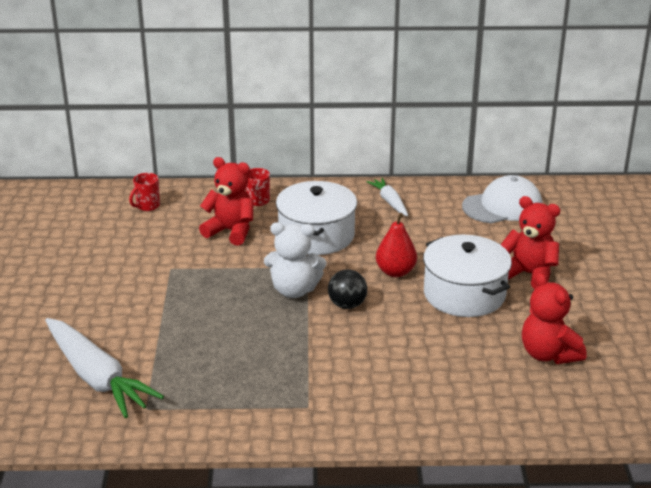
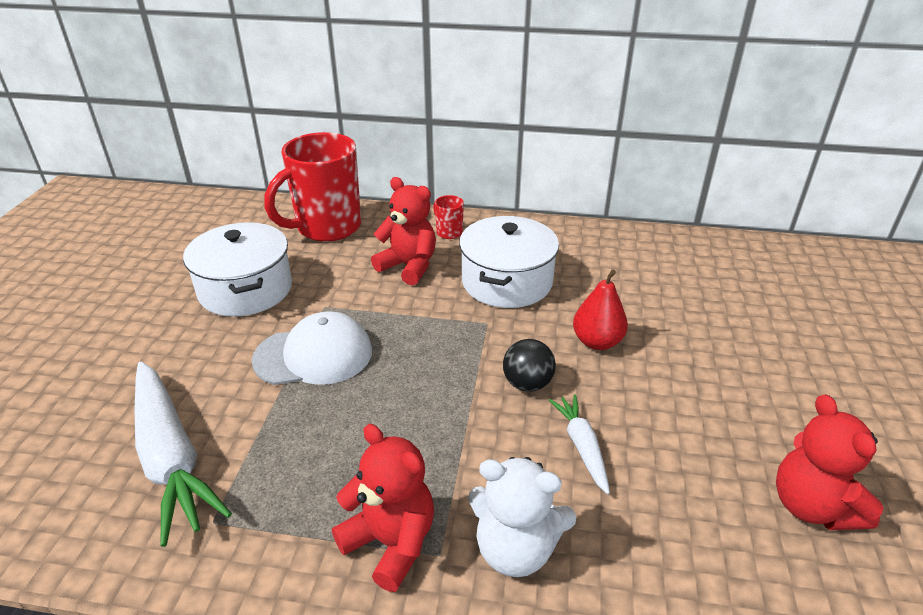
camera: 10 degrees right, 5 degrees up
red mug [129,173,160,211] -> red mug [264,132,361,242], size x2.46
white teddy bear [264,222,326,298] -> white teddy bear moved to [468,457,576,577]
white carrot [367,178,408,216] -> white carrot moved to [549,394,610,494]
white pot [423,235,512,317] -> white pot moved to [183,222,292,317]
white cap [462,175,543,223] -> white cap moved to [252,311,372,385]
red teddy bear [501,196,560,289] -> red teddy bear moved to [332,424,434,592]

